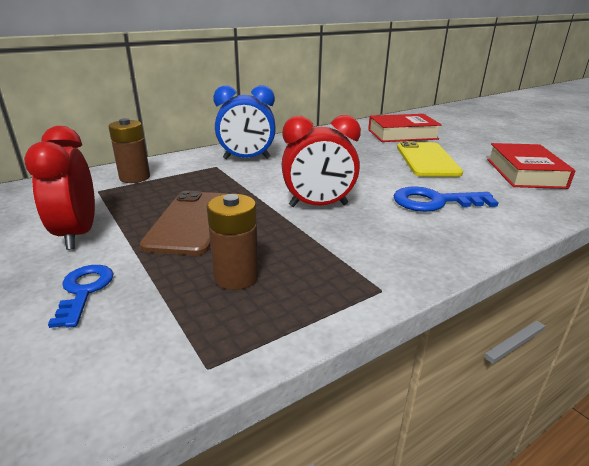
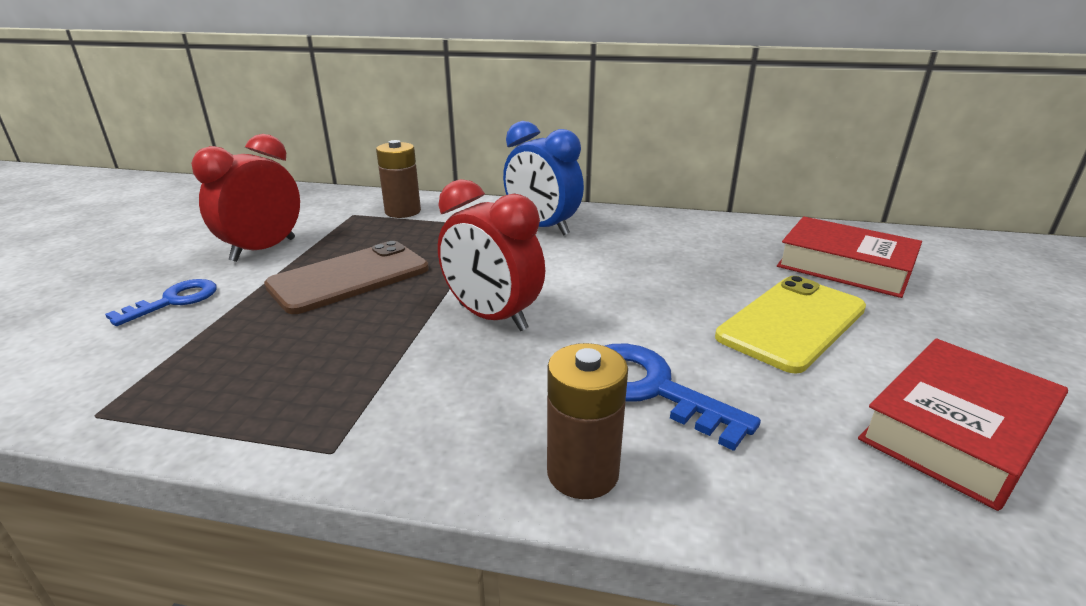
camera: 45 degrees right, 0 degrees up
brown battery [207,194,259,290] -> brown battery moved to [547,343,628,499]

